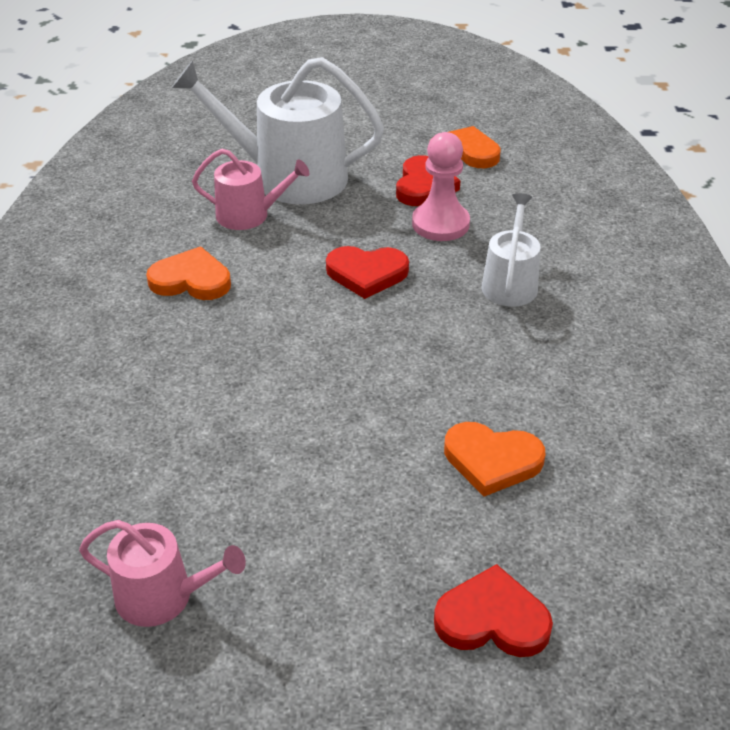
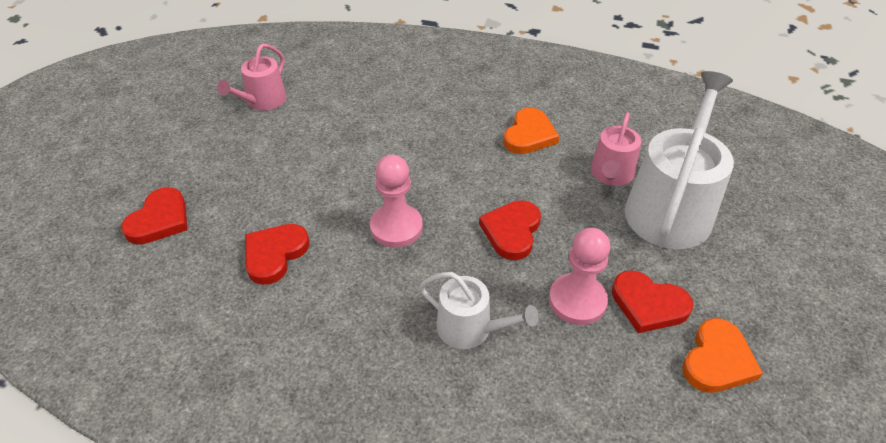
camera: 105 degrees right, 5 degrees up
orange heart [444,422,545,497] -> red heart [245,224,309,285]
none -> pink pawn [370,155,423,248]

